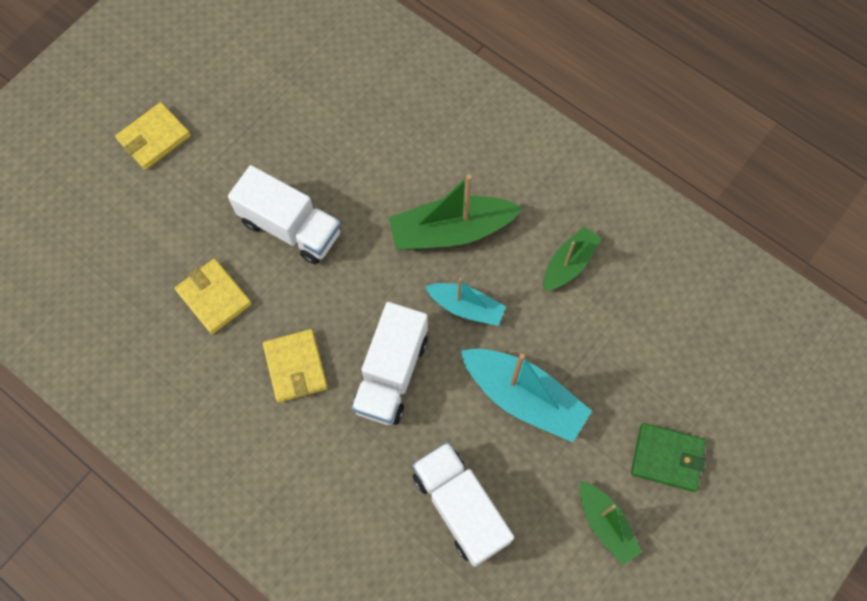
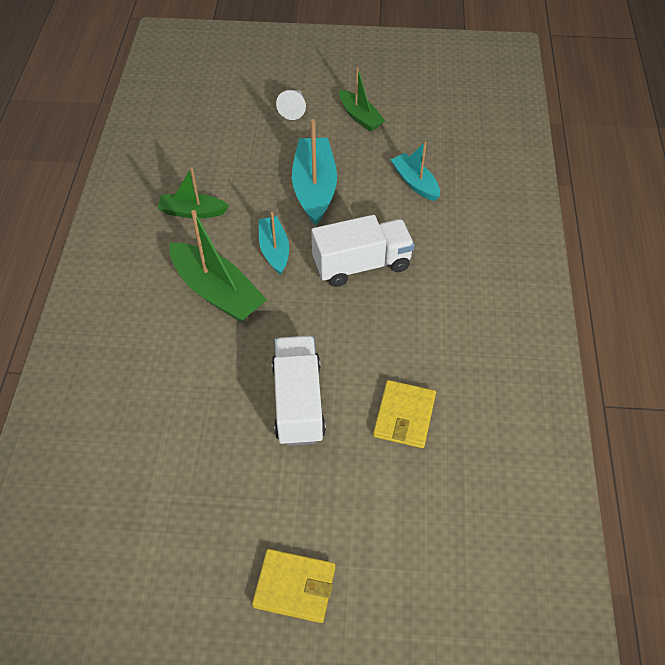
camera: 125 degrees left, 15 degrees down
yellow wallet [263,329,328,403] -> none
white truck [412,442,514,567] -> turquoise boat [391,142,440,201]
green boat [580,481,642,565] -> green boat turned 120 degrees clockwise [339,67,385,131]
green wallet [631,423,706,492] -> white cone [276,90,306,120]

